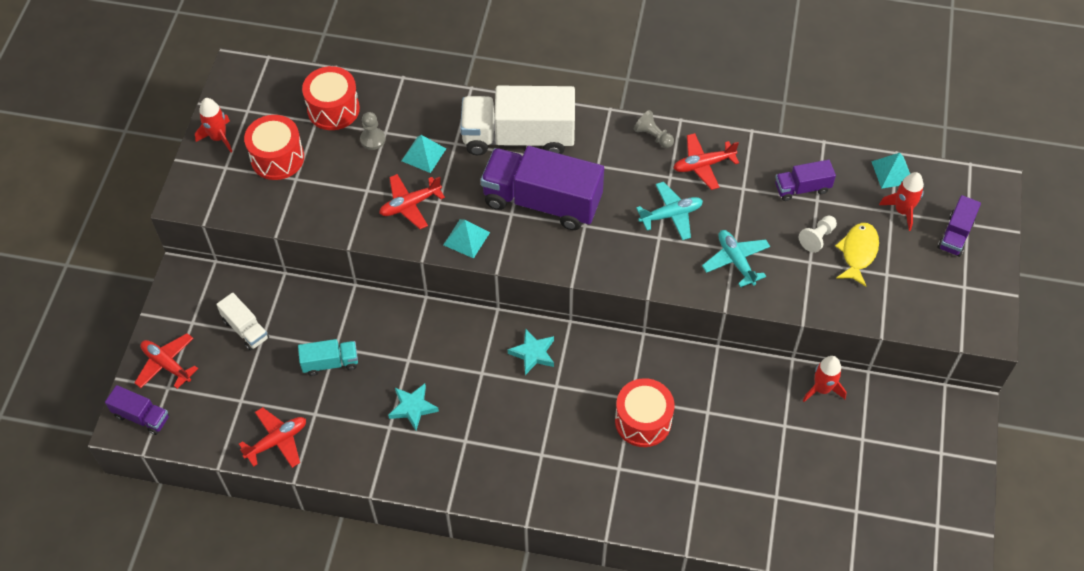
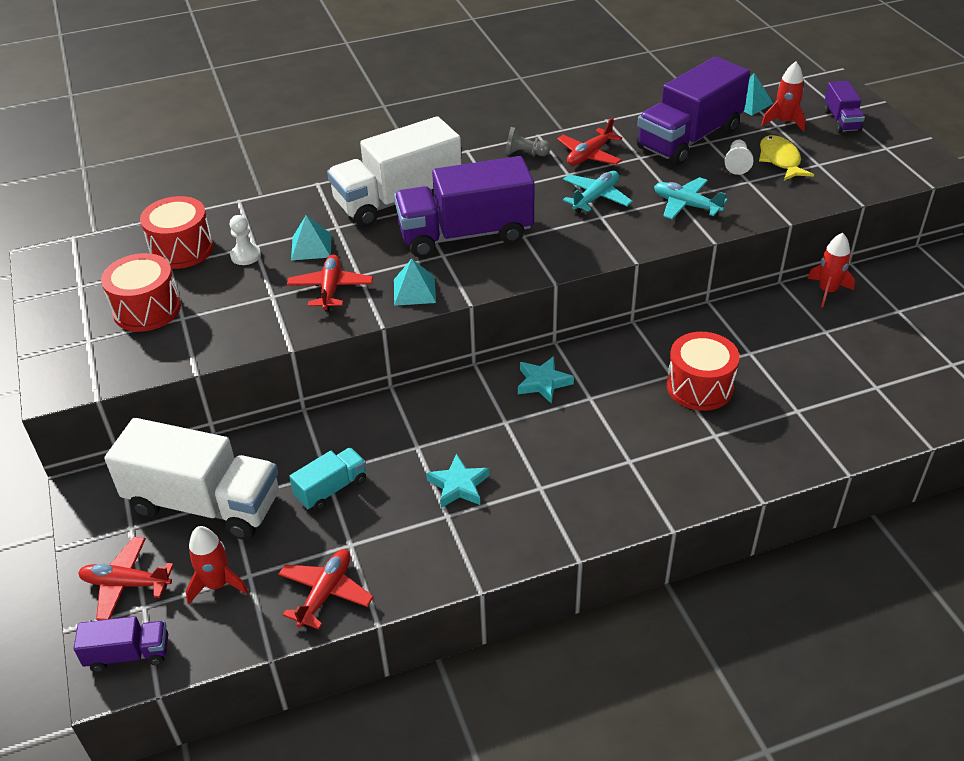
camera: 30 degrees left, 15 degrees down
red rocket [195,98,232,152] -> red rocket moved to [186,526,248,604]
white truck [216,293,269,351] -> white truck [104,418,279,540], size x2.08
grey pawn [360,112,385,150] -> white pawn [230,215,261,265]
red plane [379,174,445,229] -> red plane turned 150 degrees clockwise [287,255,373,311]
purple truck [775,160,836,201] -> purple truck [636,56,750,166], size x2.08

